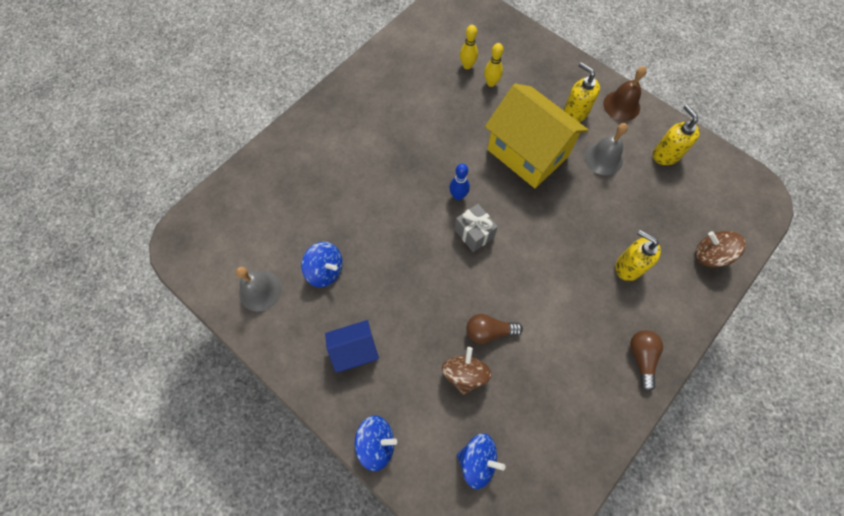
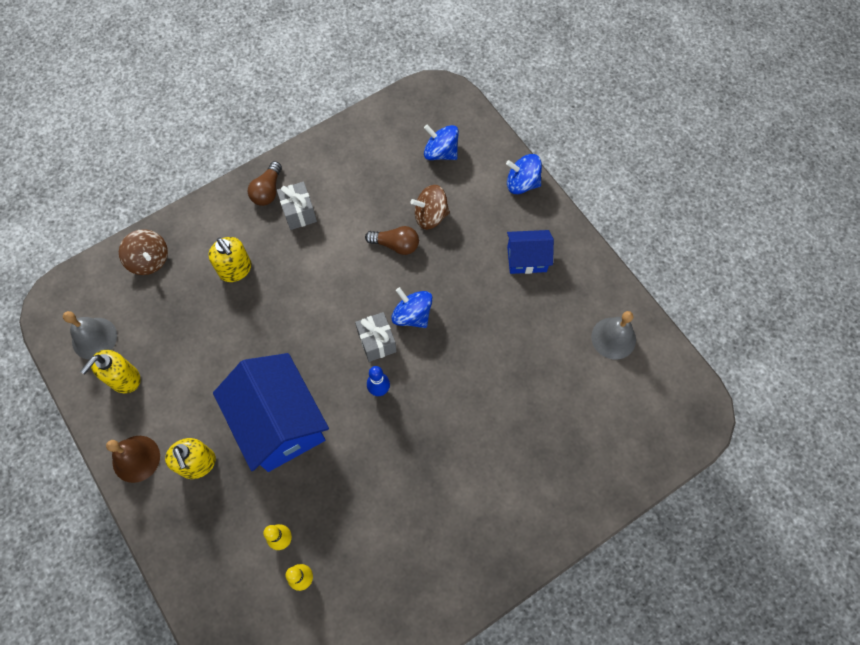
camera: 165 degrees left, 0 degrees up
blue spinning top [301,242,343,287] -> blue spinning top moved to [391,287,433,328]
brown spinning top [442,347,492,395] -> brown spinning top turned 60 degrees clockwise [410,185,450,230]
yellow house [485,83,588,188] -> blue house [213,353,329,472]
grey bell [584,123,628,175] -> grey bell moved to [63,311,117,360]
yellow soap dispenser [653,105,700,165] -> yellow soap dispenser turned 45 degrees clockwise [80,350,141,393]
none -> grey gift [277,182,317,230]

